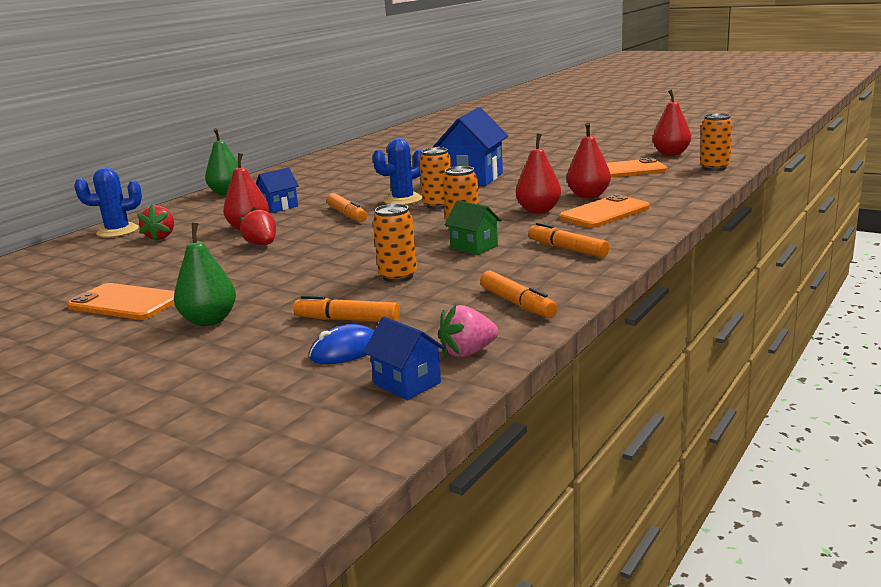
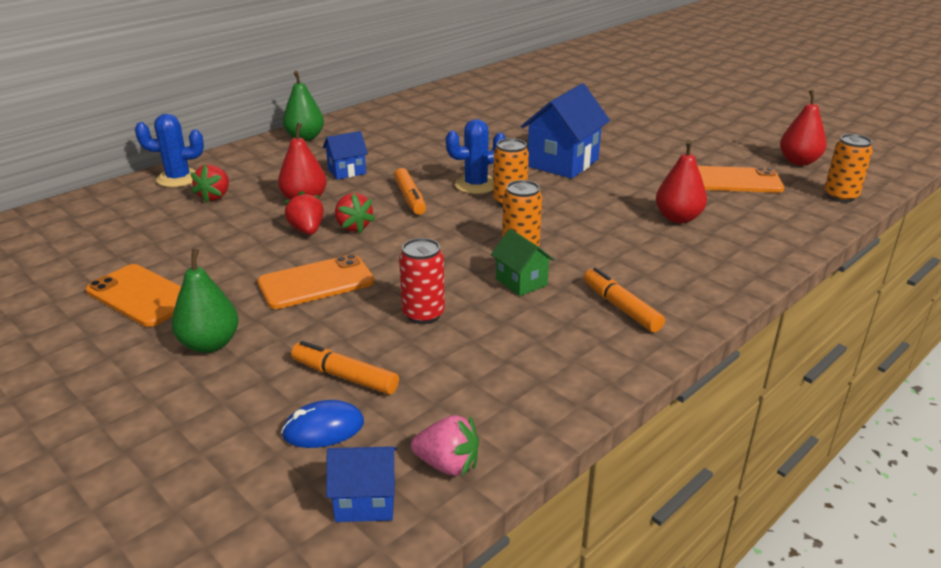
camera: 10 degrees right, 10 degrees up
blue house [363,317,445,400] -> blue house turned 60 degrees counterclockwise [326,446,397,522]
orange can [373,204,417,282] -> red can [399,238,445,324]
pink strawberry [438,305,498,358] -> pink strawberry turned 150 degrees counterclockwise [411,415,479,476]
orange marker [480,271,558,318] -> none
red pear [516,134,561,213] -> none
orange phone [559,194,650,228] -> orange phone moved to [258,254,375,309]
none -> red strawberry [335,193,375,233]

